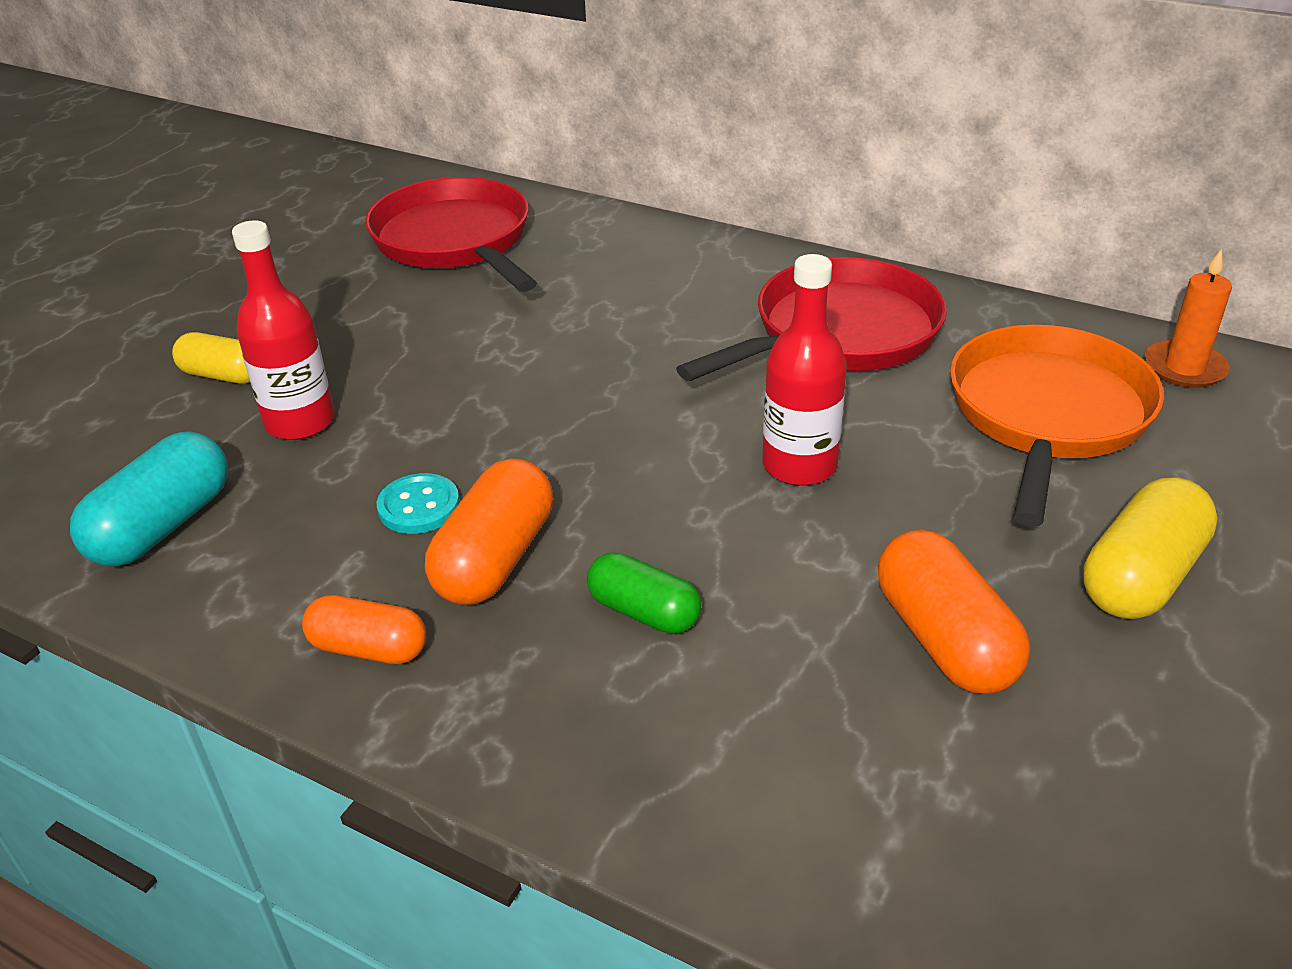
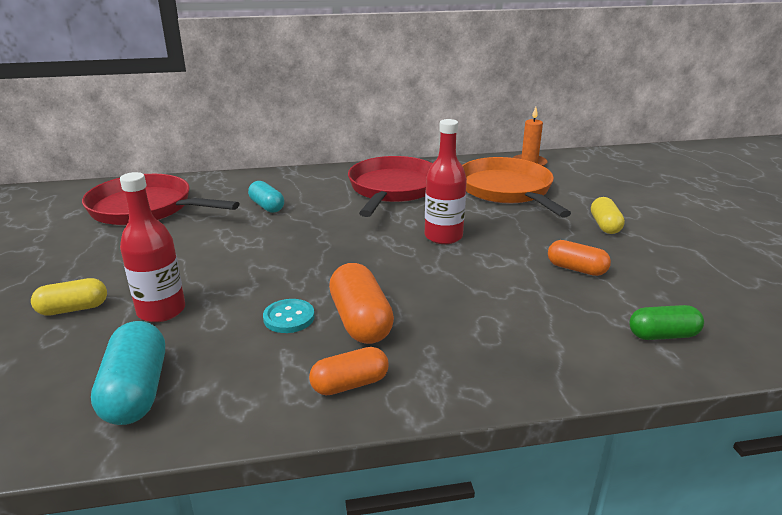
camera: 40 degrees left, 10 degrees down
green capsule [587,552,701,634] -> green capsule moved to [629,305,704,340]
orange capsule [878,529,1030,694] -> orange capsule [548,240,611,276], size x0.65
yellow capsule [1083,478,1218,619] -> yellow capsule [591,197,625,234], size x0.65
none -> turquoise capsule [248,181,284,213]

